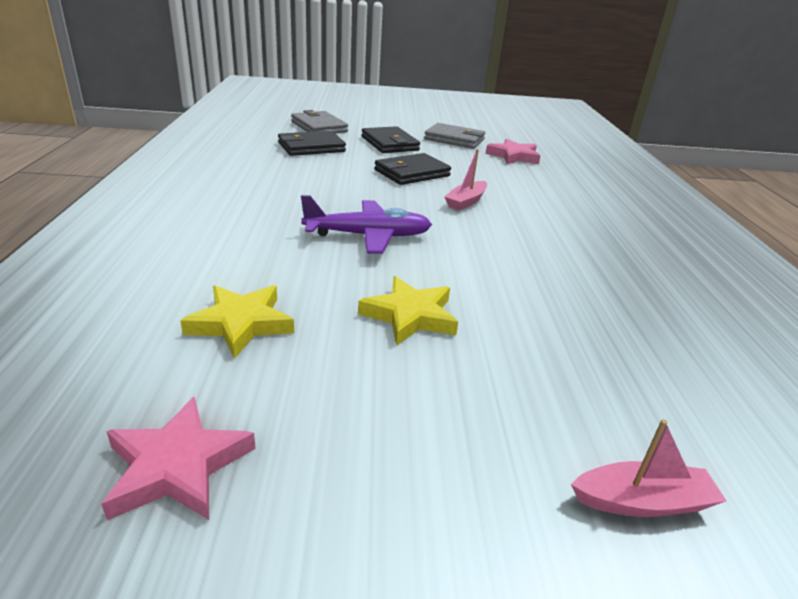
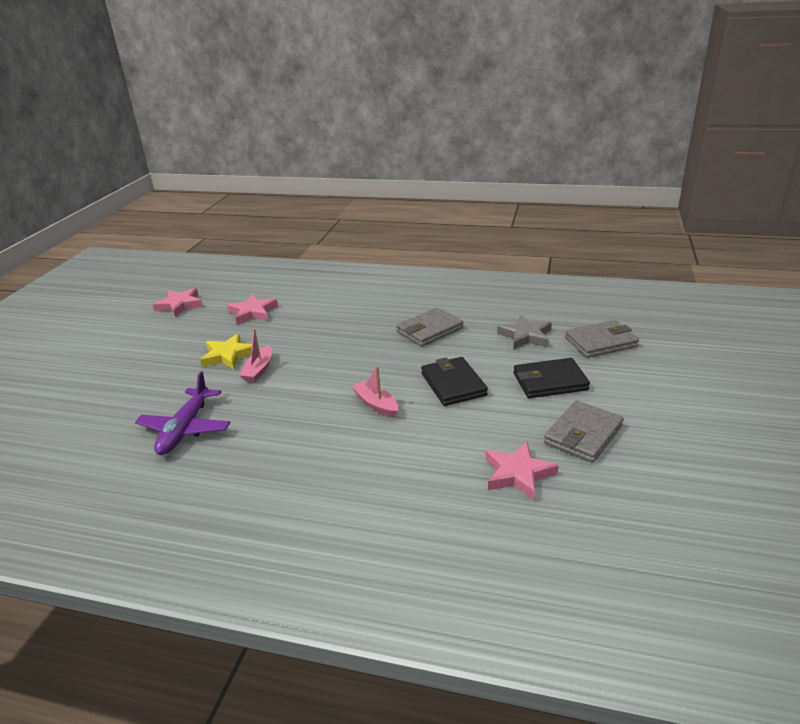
camera: 110 degrees right, 0 degrees up
yellow star [180,285,294,359] -> pink star [227,294,278,325]
black wallet [278,131,346,156] -> grey star [497,315,552,350]
purple plane [301,195,432,254] -> purple plane moved to [135,372,230,455]
pink boat [571,419,726,517] -> pink boat moved to [239,328,272,382]
none -> grey wallet [396,307,463,347]

